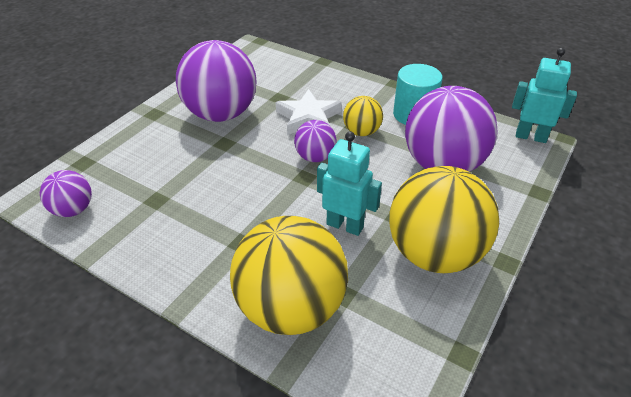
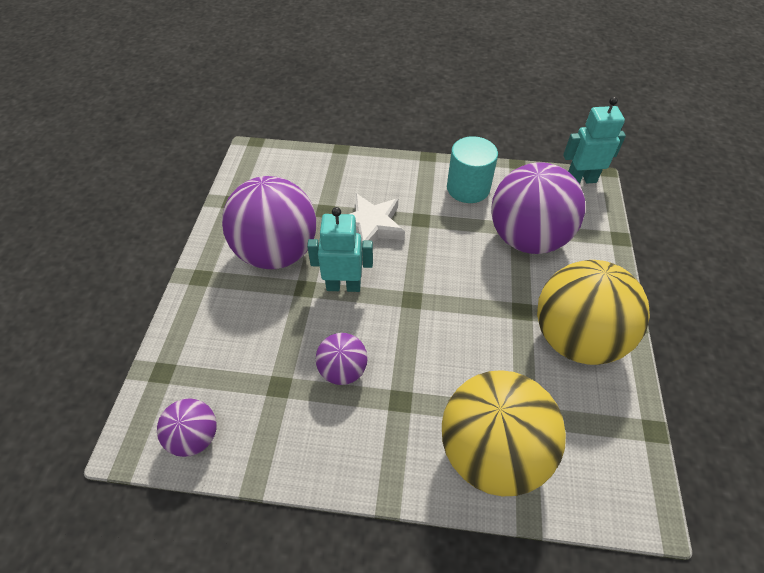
camera: 25 degrees left, 10 degrees up
purple ball [294,120,337,162] -> purple ball moved to [316,333,368,385]
turquoise robot [317,132,382,236] -> turquoise robot moved to [307,207,373,292]
yellow ball [343,96,383,136] -> none

